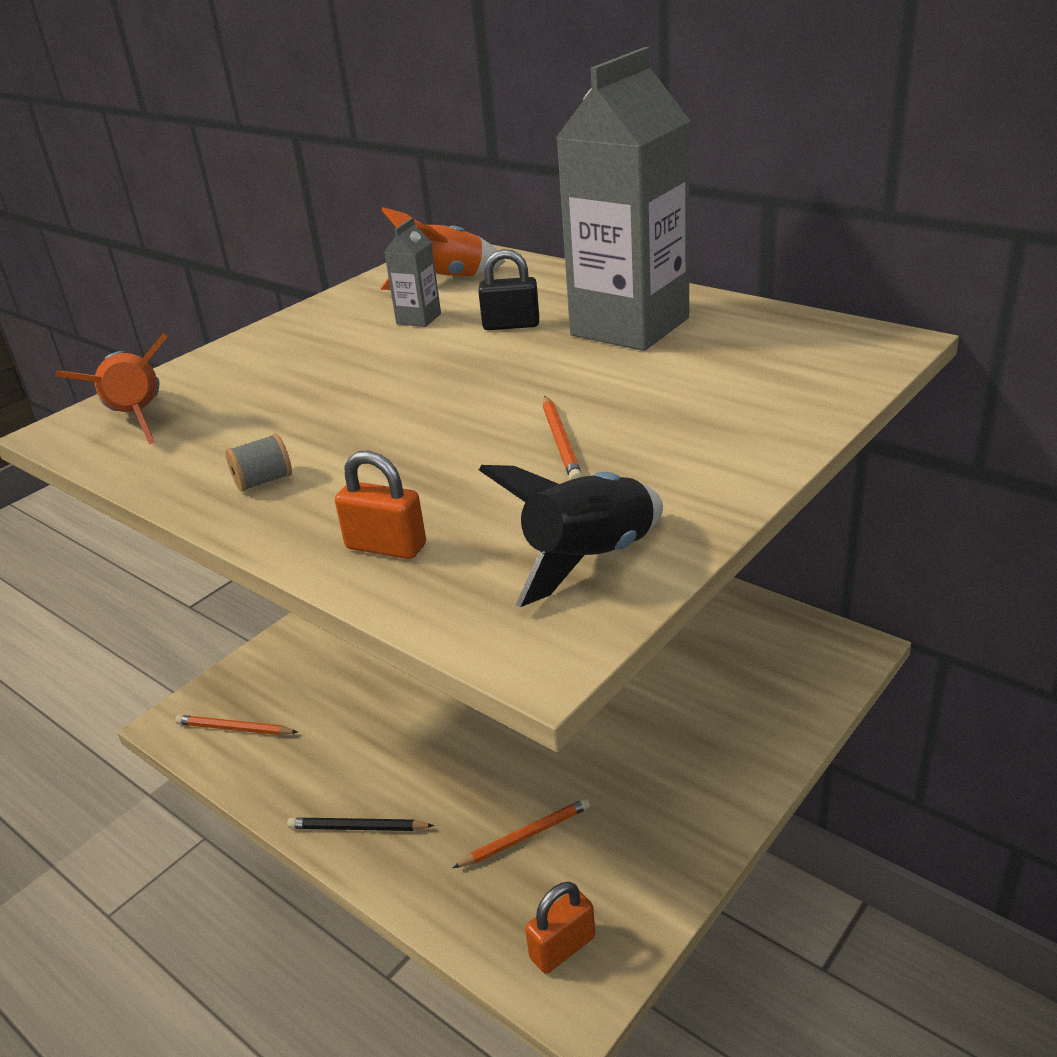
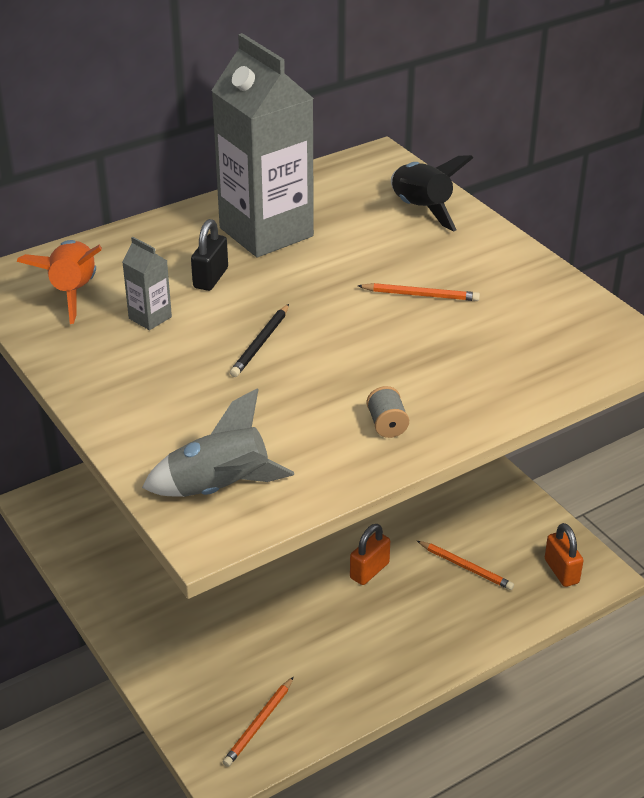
camera: 75 degrees left, 5 degrees up
orange rocket [55,333,168,444] -> grey rocket [142,388,294,497]
black pencil [287,818,434,831] -> black pencil moved to [230,304,289,377]
orange padlock [335,451,426,559] -> orange padlock moved to [350,524,390,585]
orange pencil [453,798,590,868] -> orange pencil turned 135 degrees clockwise [417,541,514,590]
black rocket [479,465,663,607] -> black rocket moved to [391,155,473,231]

